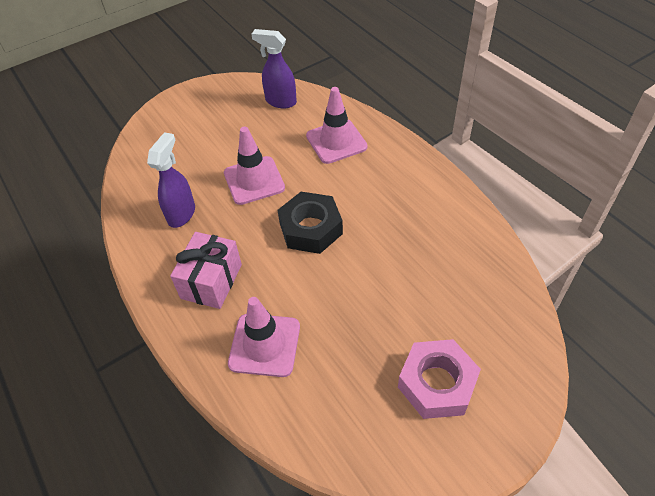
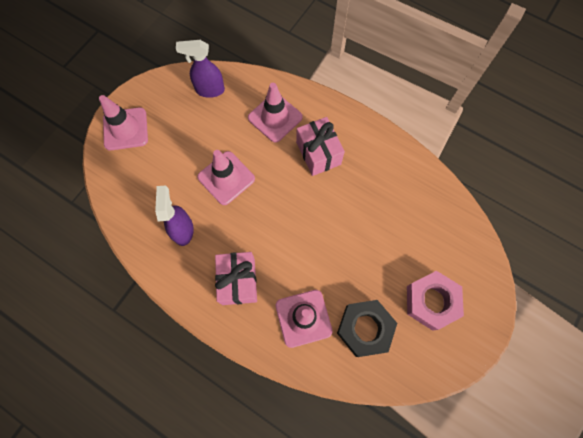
camera: 25 degrees left, 20 degrees up
black nut [278,192,343,254] -> black nut moved to [337,300,397,357]
none -> pink traffic cone [99,95,148,150]
none -> pink gift [296,117,345,176]

